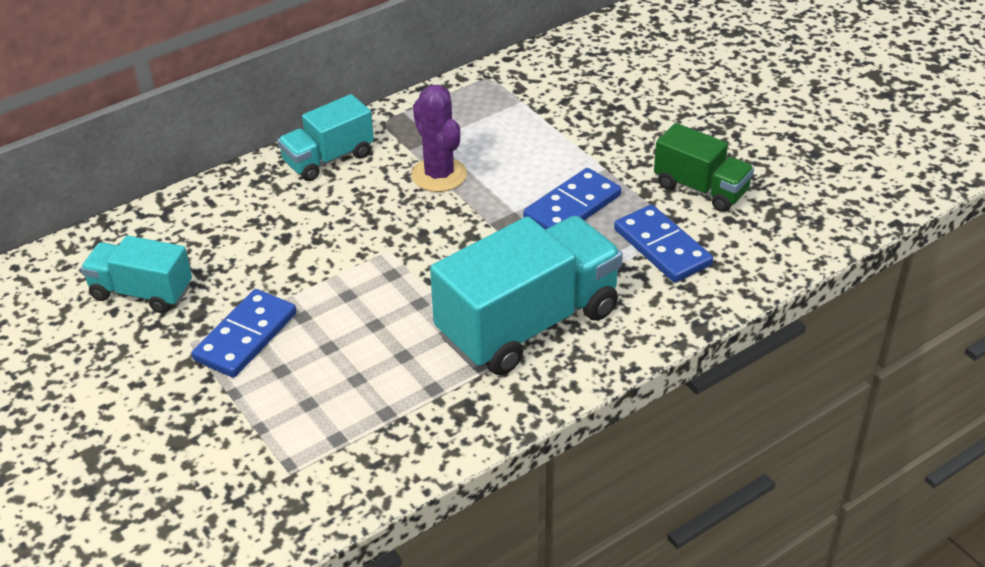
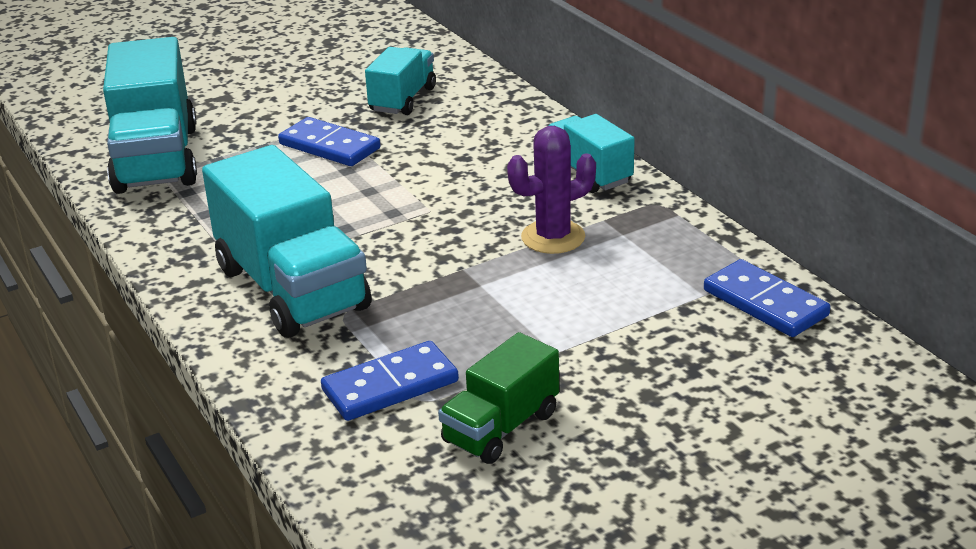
camera: 95 degrees right, 10 degrees down
blue domino [523,168,621,230] -> blue domino moved to [704,259,830,337]
none -> turquoise truck [103,37,197,194]

